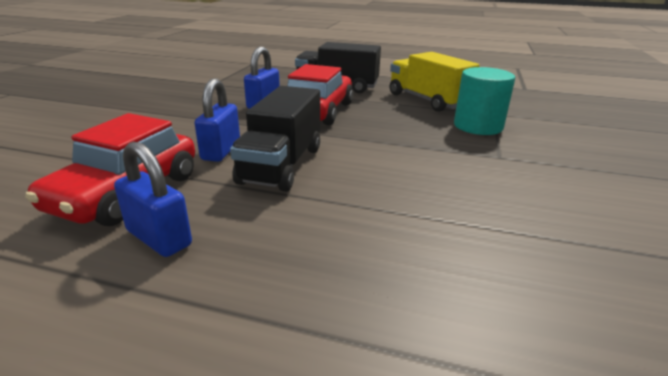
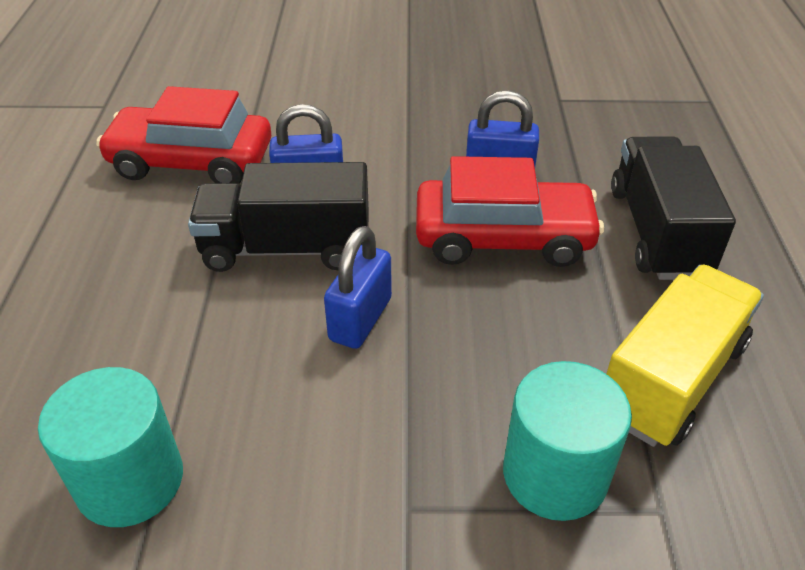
camera: 75 degrees right, 15 degrees up
blue padlock [114,142,192,257] -> blue padlock moved to [324,226,392,349]
none -> turquoise cylinder [38,367,183,527]

